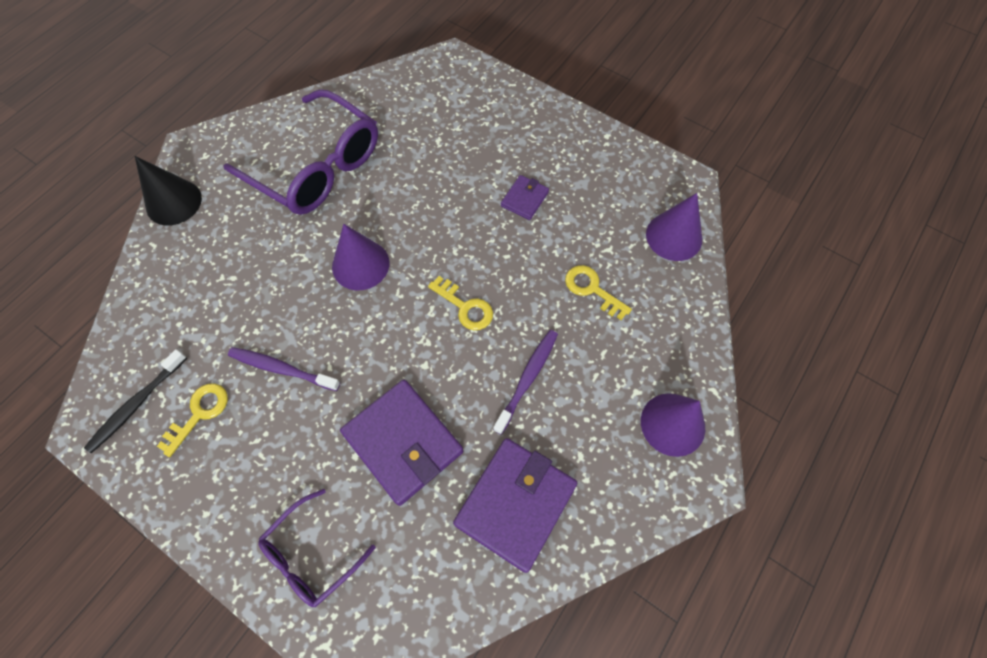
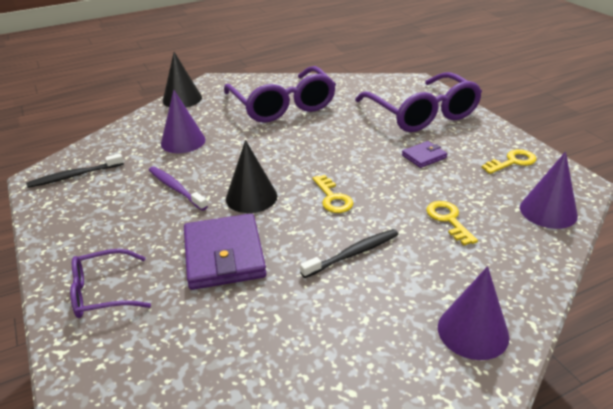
camera: 30 degrees right, 30 degrees down
yellow key [157,384,228,457] -> yellow key moved to [481,149,536,174]
purple cone [332,224,390,290] -> purple cone moved to [161,90,206,153]
purple wallet [453,438,577,573] -> none
purple toothbrush [493,330,558,435] -> black toothbrush [300,229,399,278]
none -> black cone [226,140,277,213]
none -> purple glasses [355,72,482,132]

